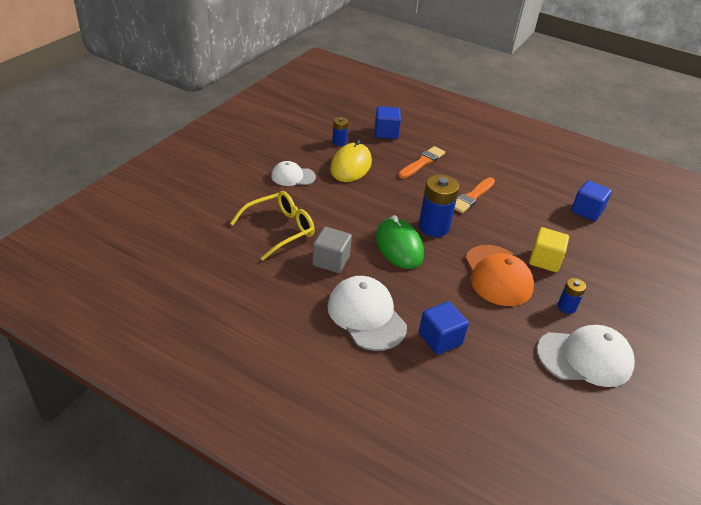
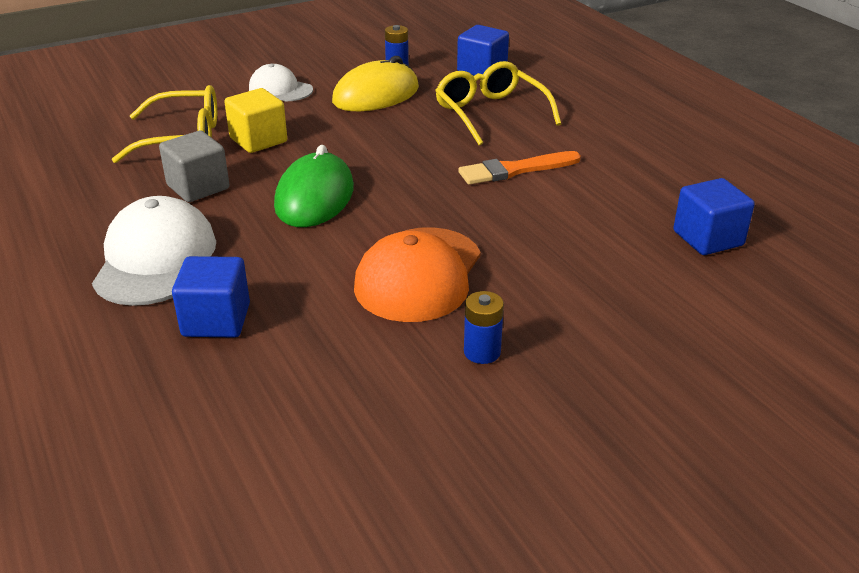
camera: 35 degrees right, 5 degrees down
orange brush [398,146,445,179] -> yellow glasses [435,61,561,145]
blue battery [419,175,459,237] -> none
yellow cube [529,227,569,272] -> yellow cube moved to [224,88,287,153]
white cap [537,325,635,387] -> none

